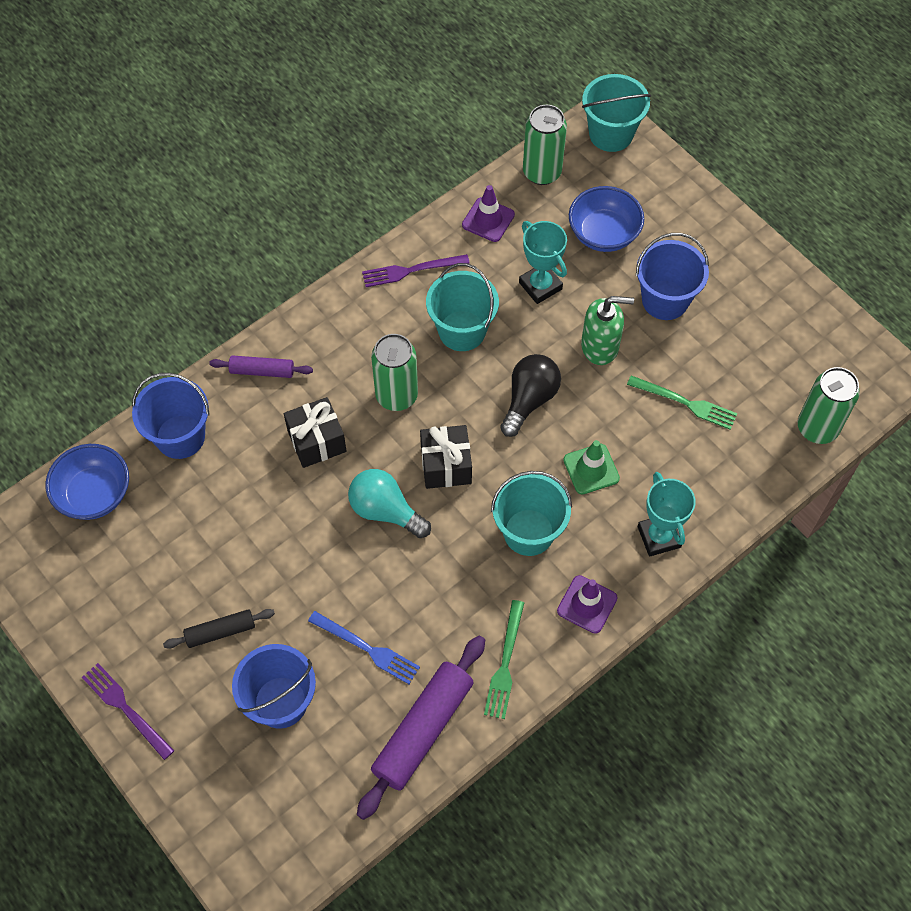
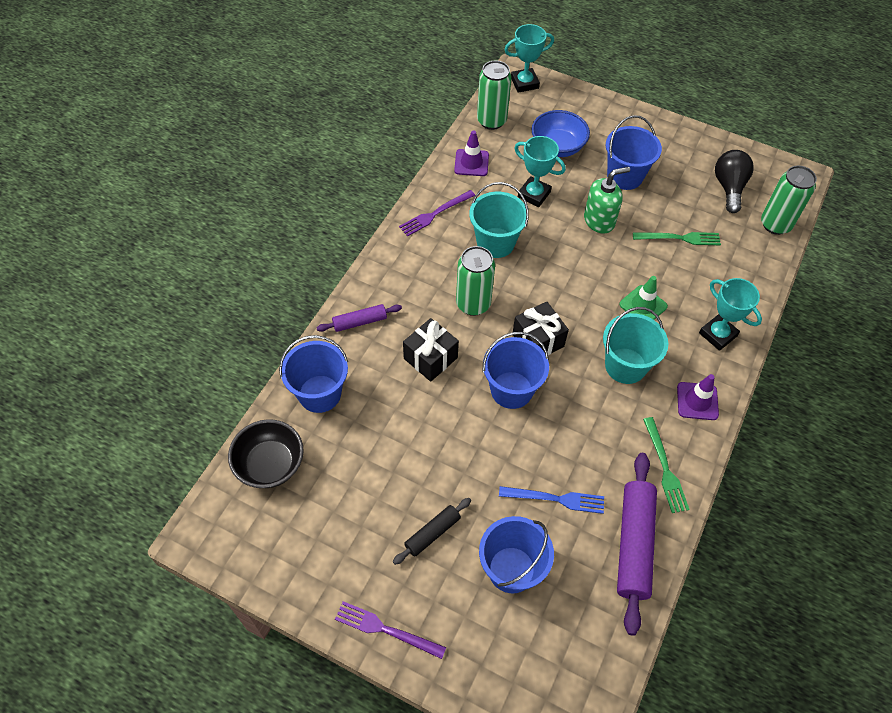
camera: 25 degrees left, 5 degrees down
blue bowl [46,444,129,520] -> black bowl [228,419,304,488]
turquoise light bulb [348,469,431,538] -> blue bucket [483,332,549,409]
black light bulb [500,354,561,437] -> black light bulb moved to [715,150,754,213]
turquoise bucket [582,74,651,152] -> turquoise trophy [504,24,554,93]

